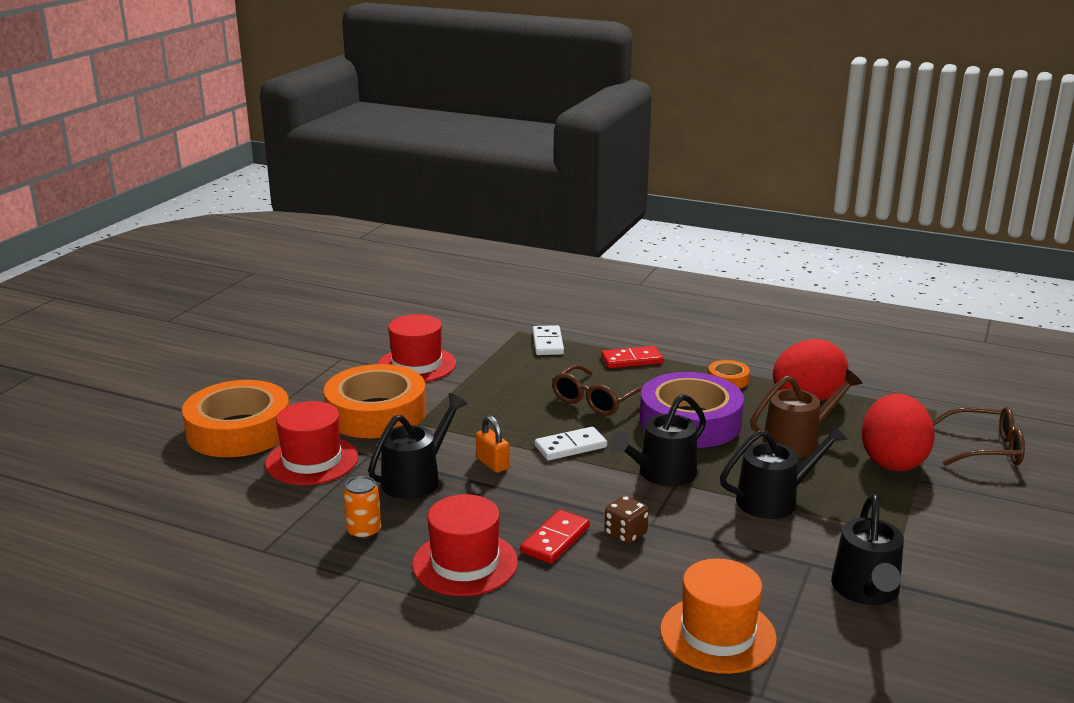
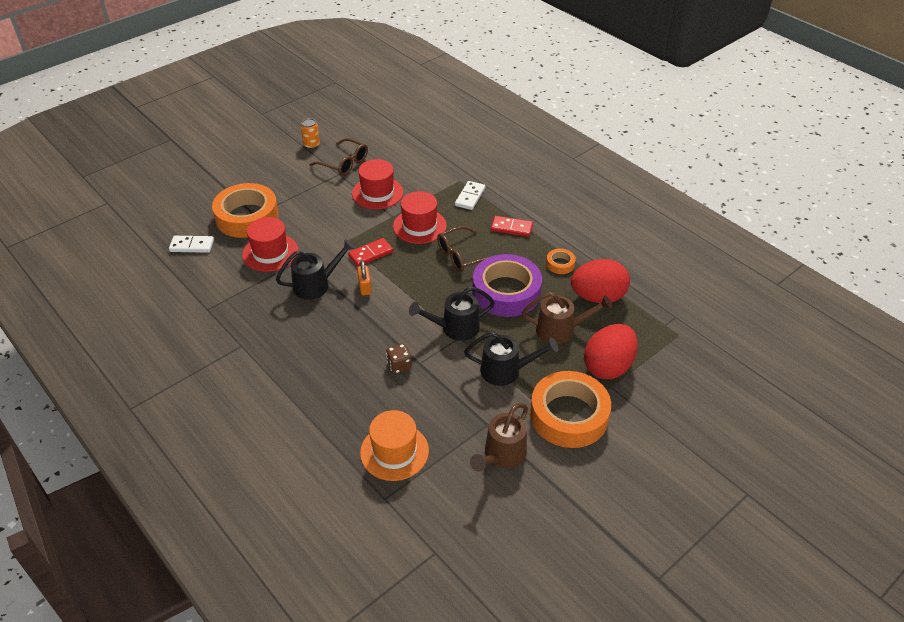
camera: 25 degrees right, 20 degrees up
orange tape [324,364,426,438] -> orange tape moved to [530,371,611,448]
orange can [343,476,381,539] -> orange can moved to [301,118,320,149]
red hat [412,494,518,596] -> red hat moved to [393,191,447,244]
red domino [520,510,590,563] -> red domino moved to [348,238,393,267]
white domino [535,427,607,460] -> white domino moved to [169,236,214,253]
black watering can [831,494,904,605] -> brown watering can [470,403,528,472]
brown glasses [933,407,1025,466] -> brown glasses moved to [309,138,368,176]

